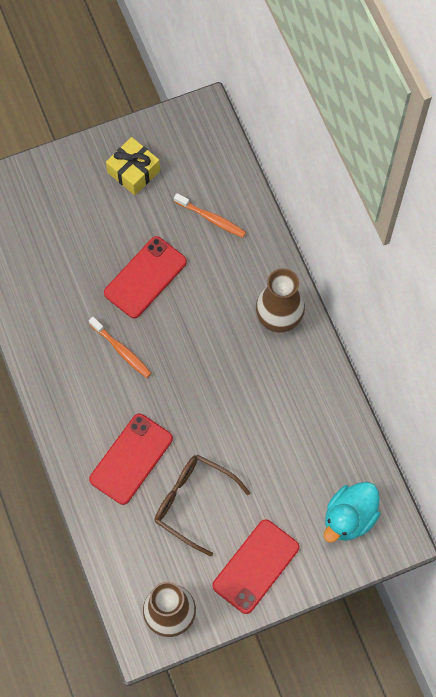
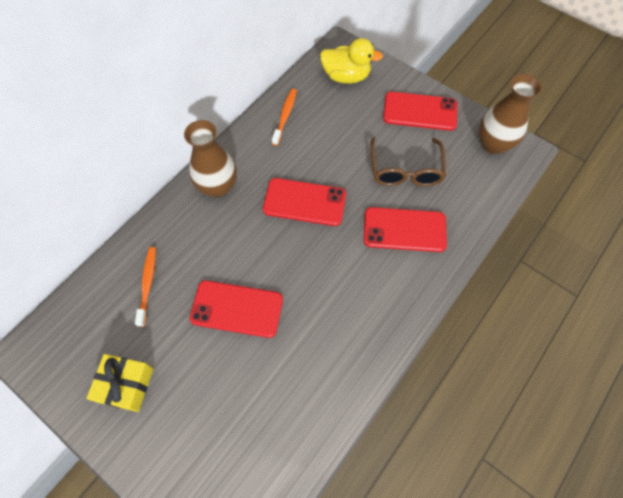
camera: 120 degrees left, 5 degrees down
orange toothbrush [89,317,152,378] -> orange toothbrush moved to [272,89,297,146]
turquoise duck [324,482,381,542] -> yellow duck [320,38,383,84]
none -> red phone [263,178,346,226]

